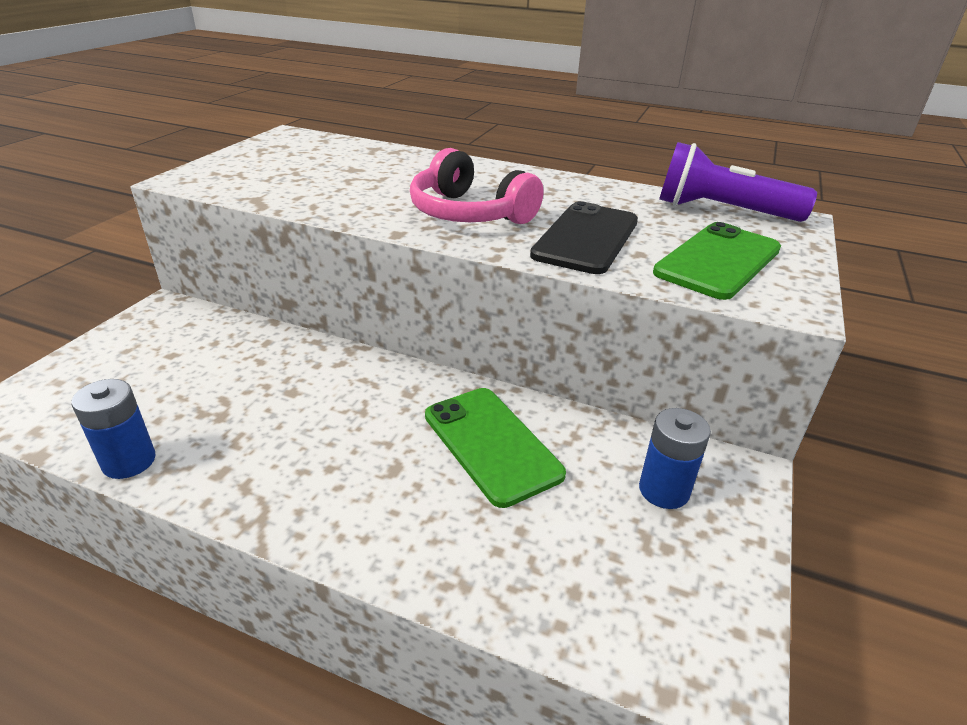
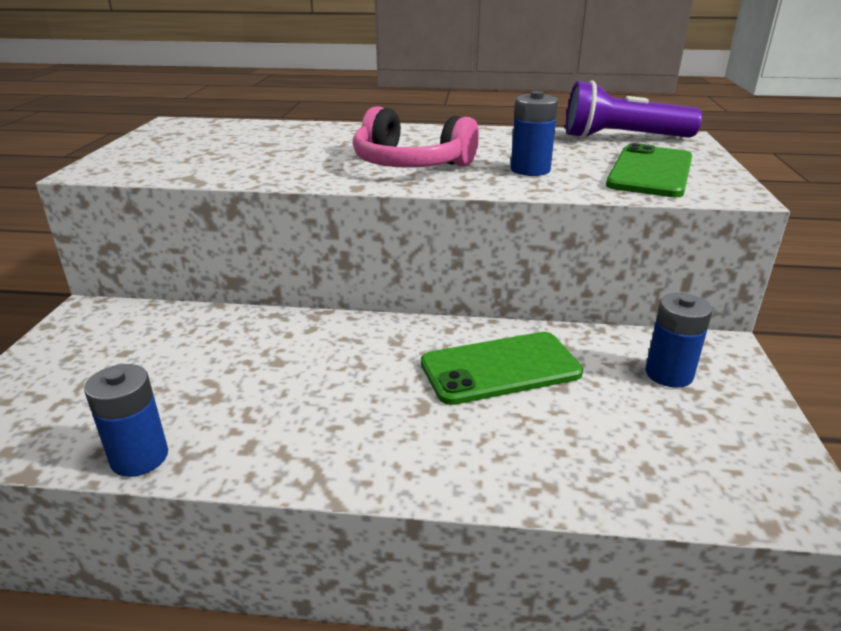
camera: 15 degrees left, 5 degrees down
green phone [425,388,566,508] -> green phone turned 60 degrees counterclockwise [421,332,583,405]
black phone [530,201,638,274] -> blue battery [511,91,558,176]

